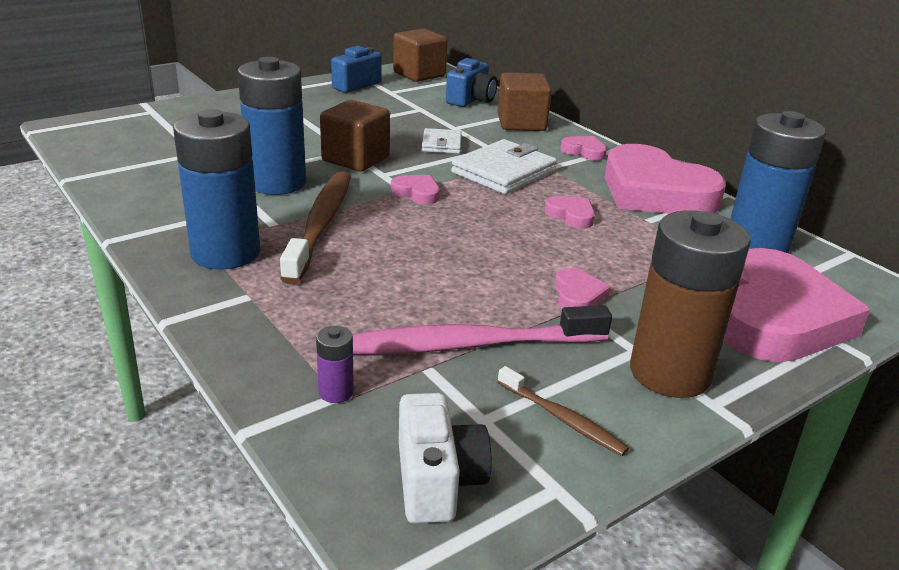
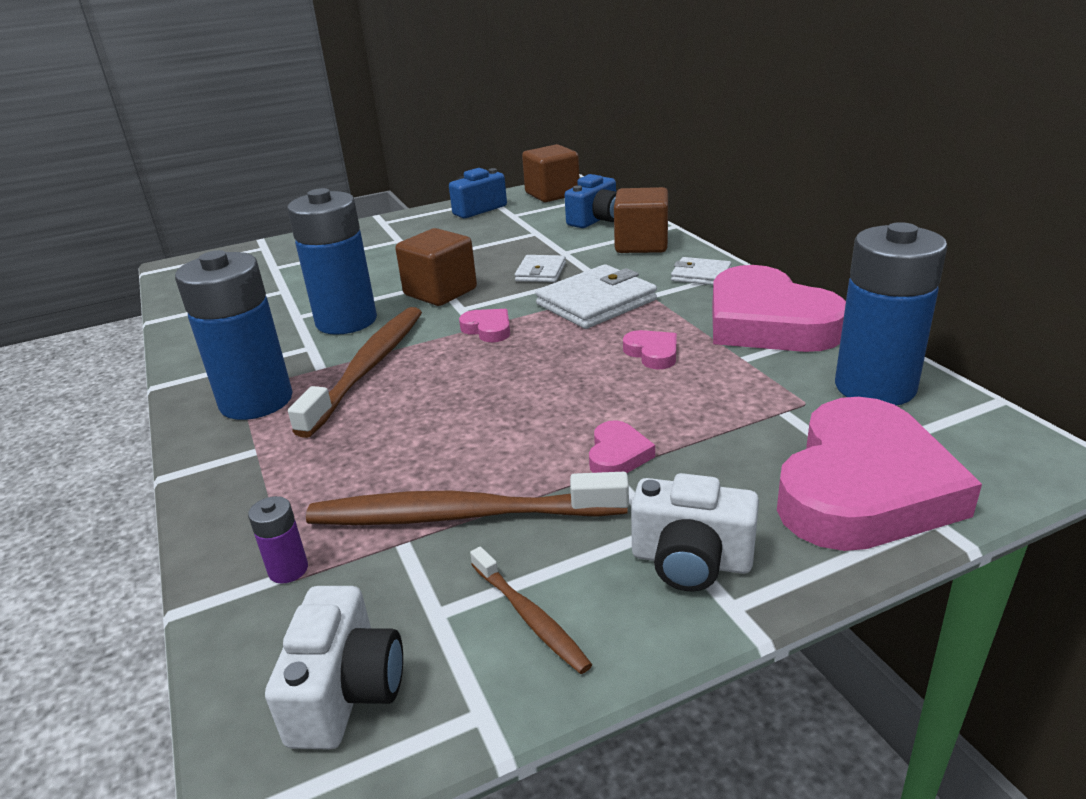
camera: 15 degrees right, 0 degrees up
pink toothbrush [352,305,612,355] -> brown toothbrush [306,472,629,525]
pink heart [560,136,607,161] -> white wallet [671,257,732,285]
brown battery [630,210,751,398] -> white camera [631,473,759,592]

